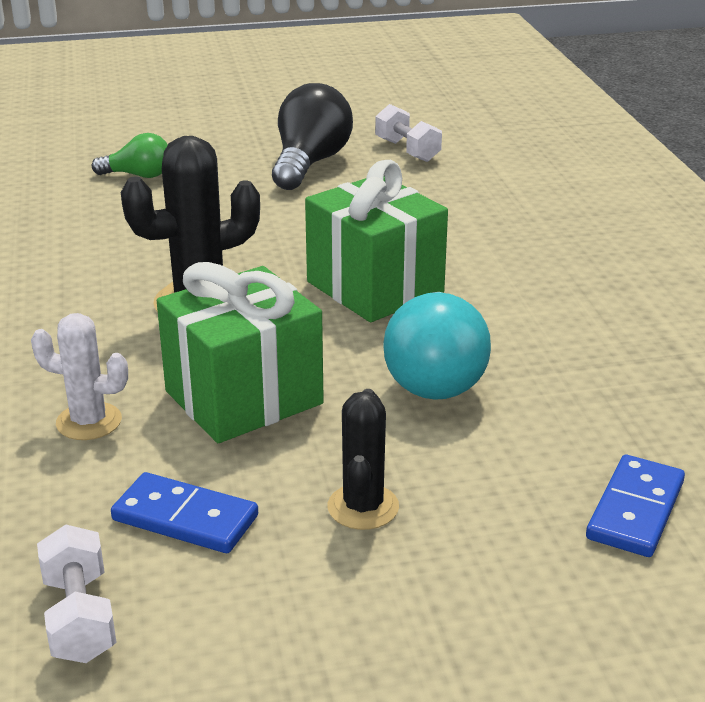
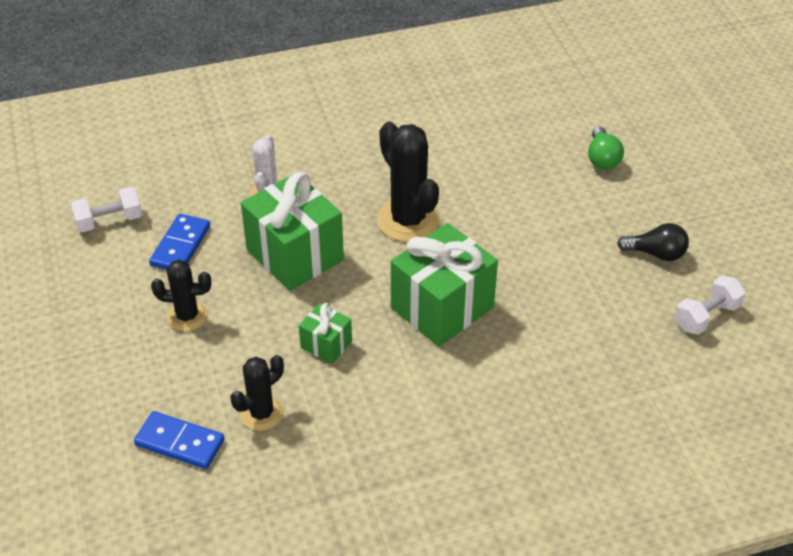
camera: 85 degrees right, 15 degrees up
black light bulb [272,83,353,190] -> black light bulb [617,223,689,261], size x0.58
turquoise light bulb [384,292,491,400] -> green gift [299,303,352,364]
none -> black cactus [231,355,284,431]

